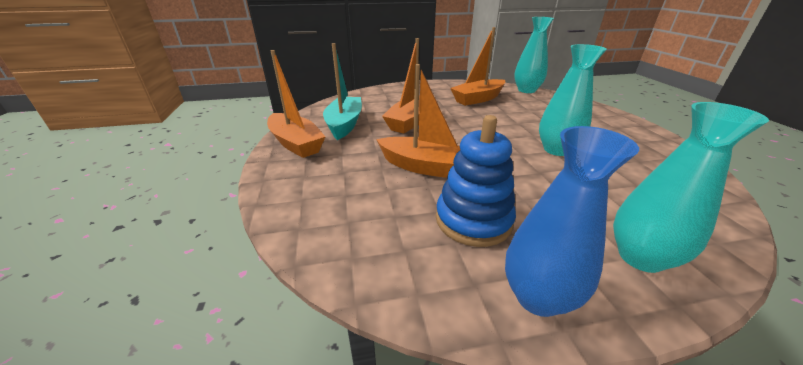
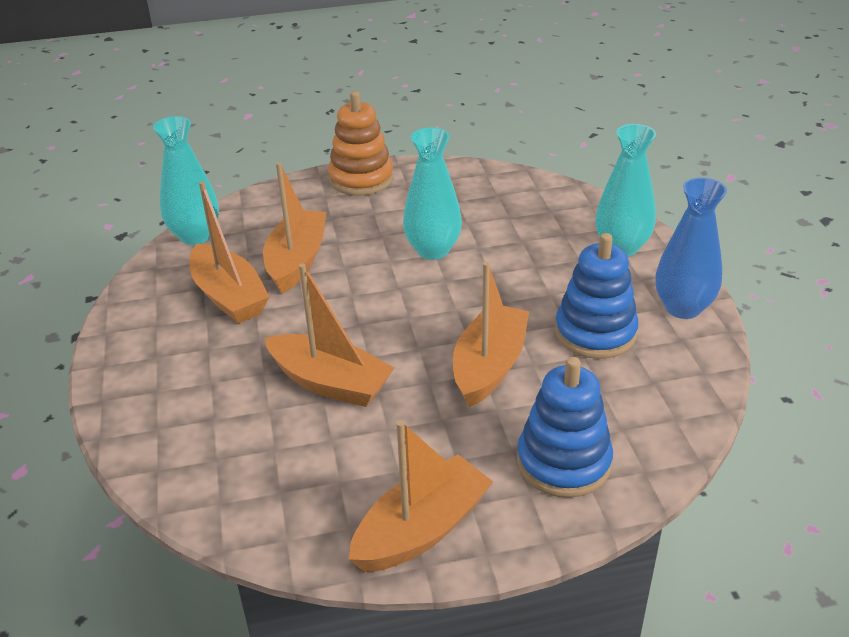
camera: 90 degrees left, 5 degrees up
turquoise boat [323,43,362,140] -> none
none -> orange boat [263,162,326,293]
none -> orange stacking toy [328,91,394,196]
none -> blue stacking toy [517,357,613,498]

